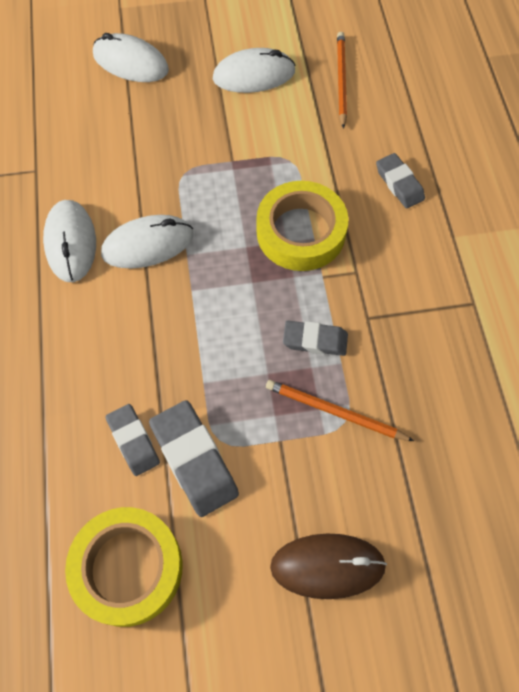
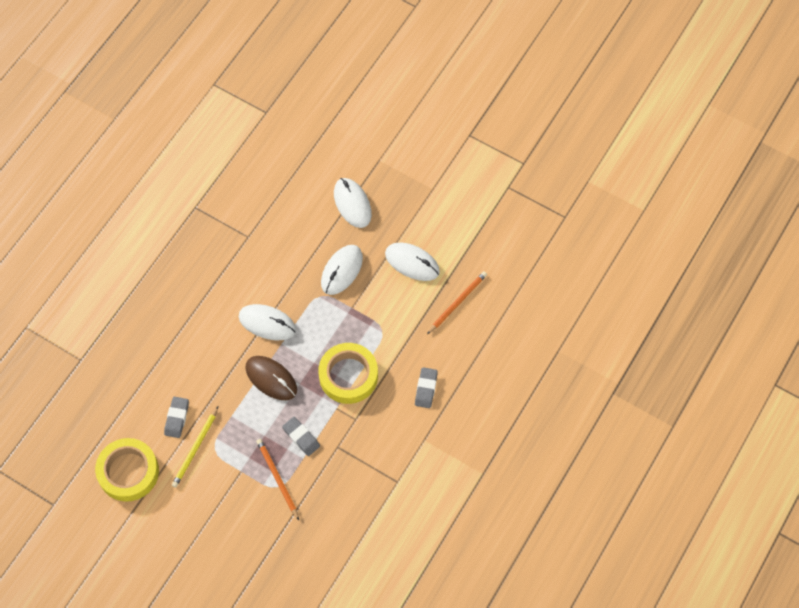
camera: 40 degrees right, 0 degrees up
white mouse [43,200,96,282] -> white mouse moved to [321,245,363,295]
grey eraser [149,400,239,517] -> yellow pencil [172,407,218,488]
brown mouse [270,534,387,599] -> brown mouse moved to [245,356,297,400]

